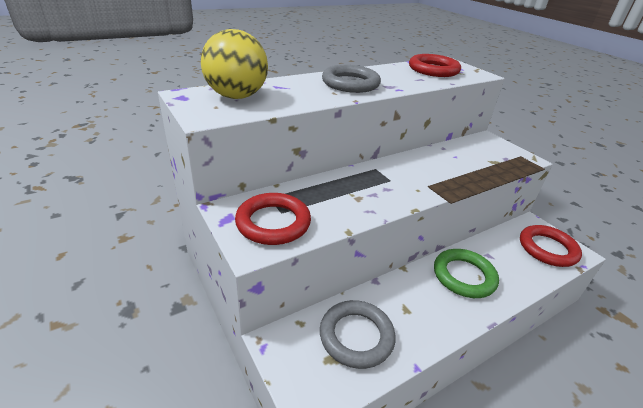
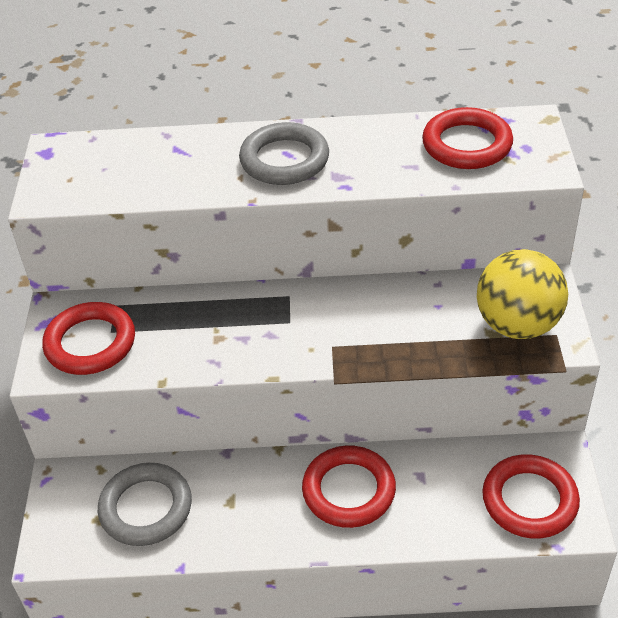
camera: 35 degrees right, 10 degrees up
yellow ball [201,29,268,99] -> yellow ball moved to [477,249,568,339]
green ring [434,249,499,298] -> red ring [302,446,396,528]

